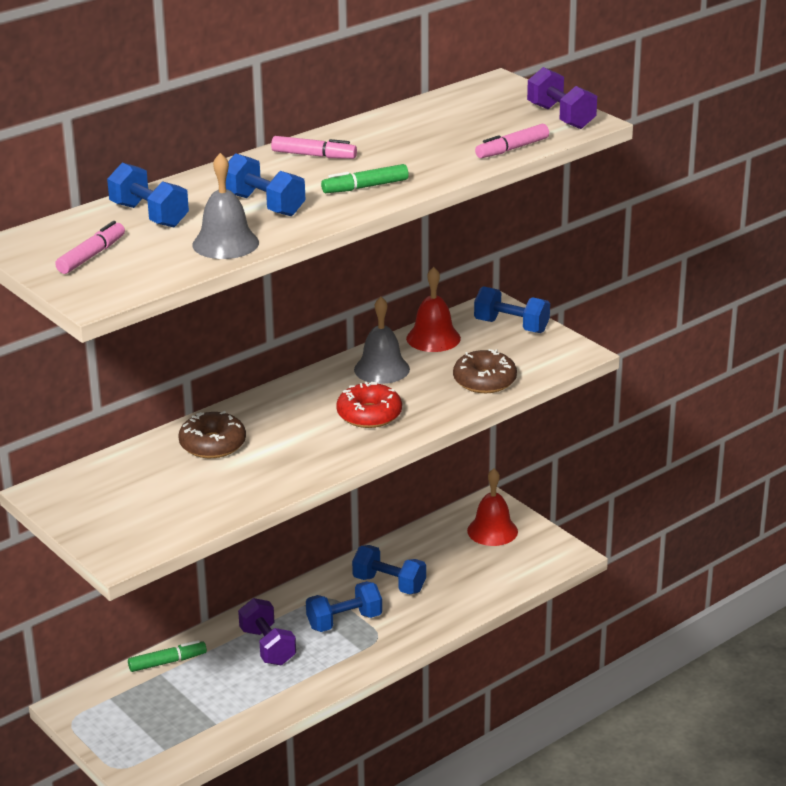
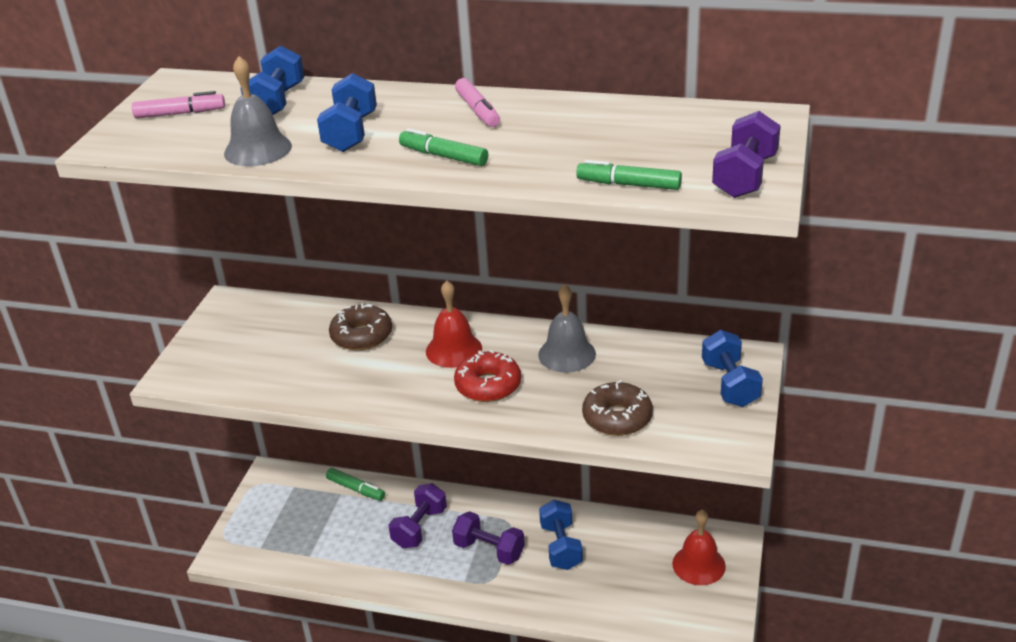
camera: 55 degrees right, 5 degrees up
blue dumbbell [306,581,382,632] -> purple dumbbell [452,511,525,565]
red bell [406,267,461,352] -> red bell moved to [426,281,482,368]
pink marker [475,124,549,158] -> green marker [576,160,682,190]

